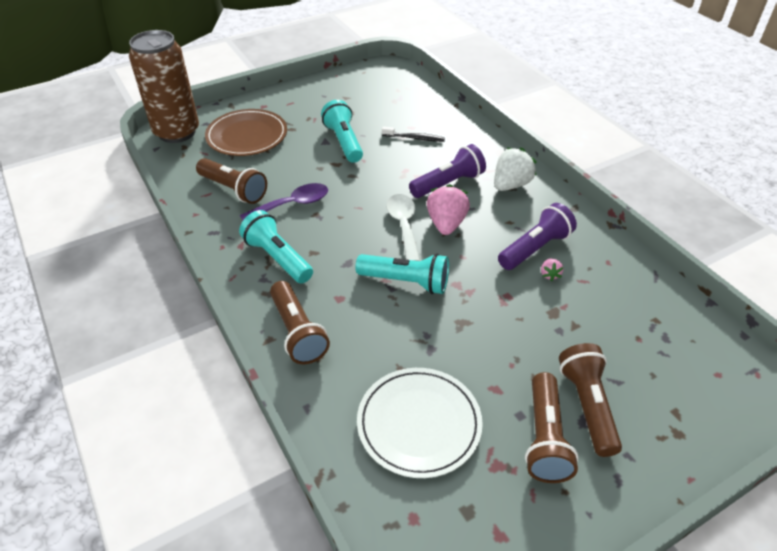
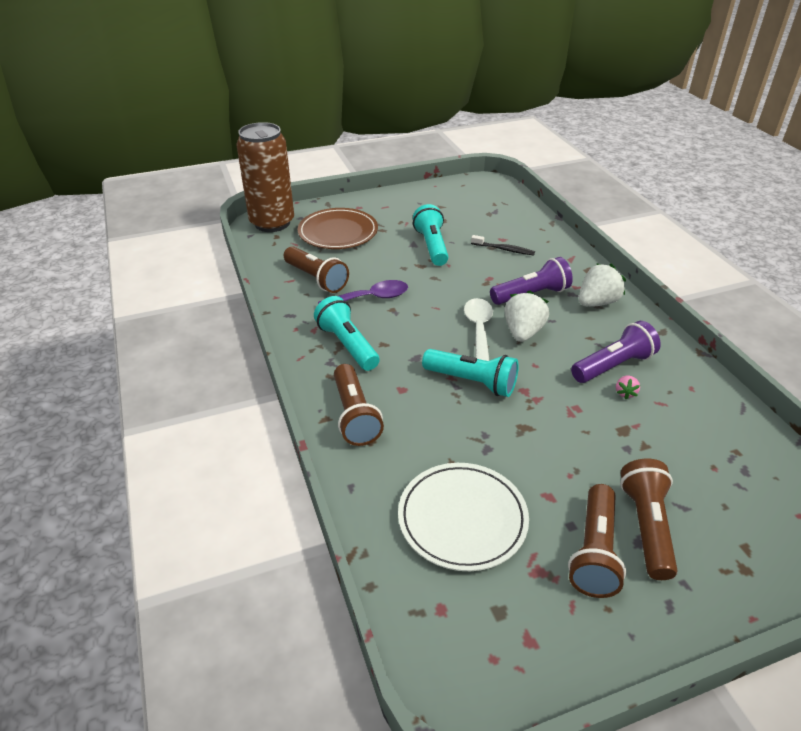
camera: 10 degrees right, 5 degrees down
pink strawberry [427,184,470,235] -> white strawberry [504,291,549,342]

